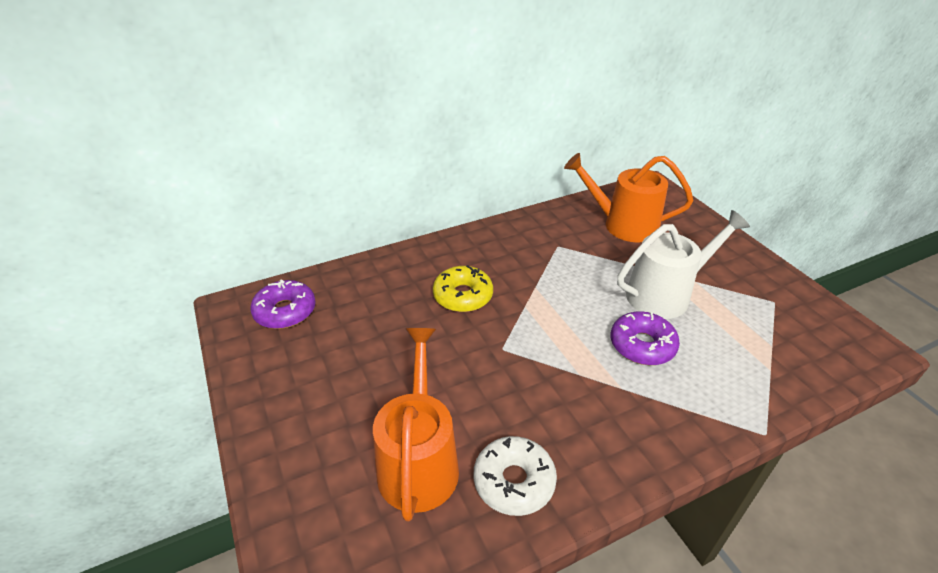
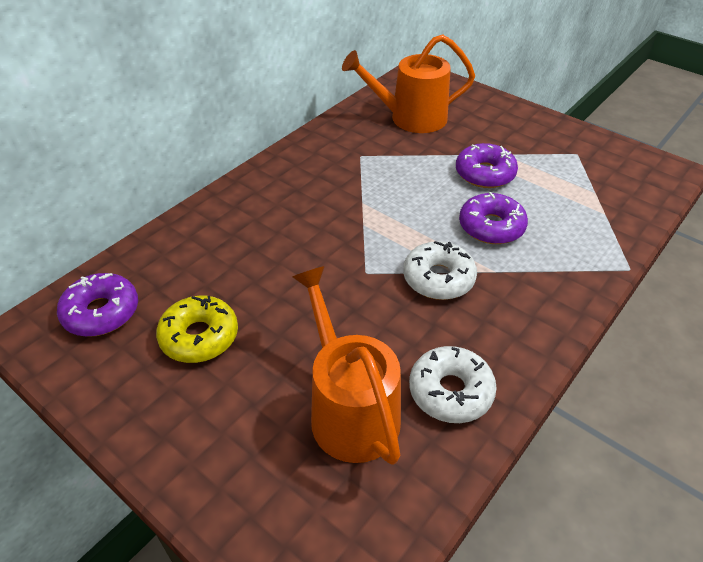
camera: 25 degrees left, 5 degrees up
yellow donut [433,265,493,312] -> yellow donut moved to [156,296,238,363]
white watering can [617,210,750,319] -> purple donut [456,143,518,188]
none -> white donut [403,241,477,300]

